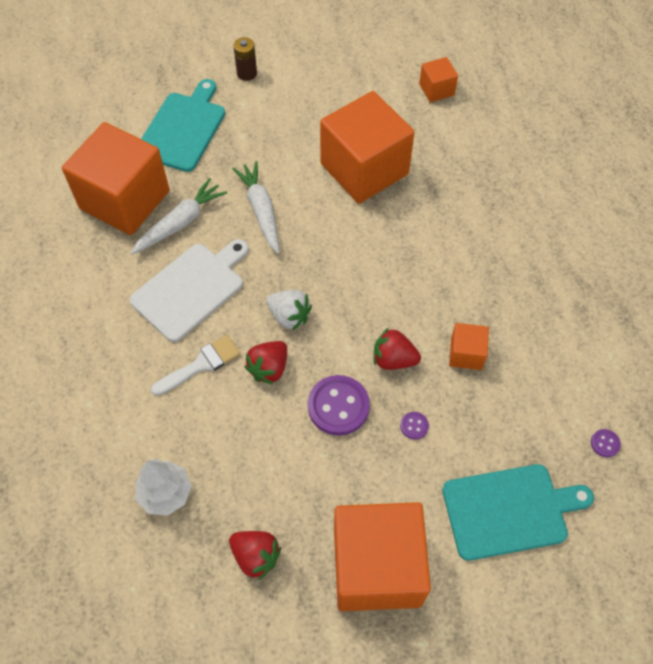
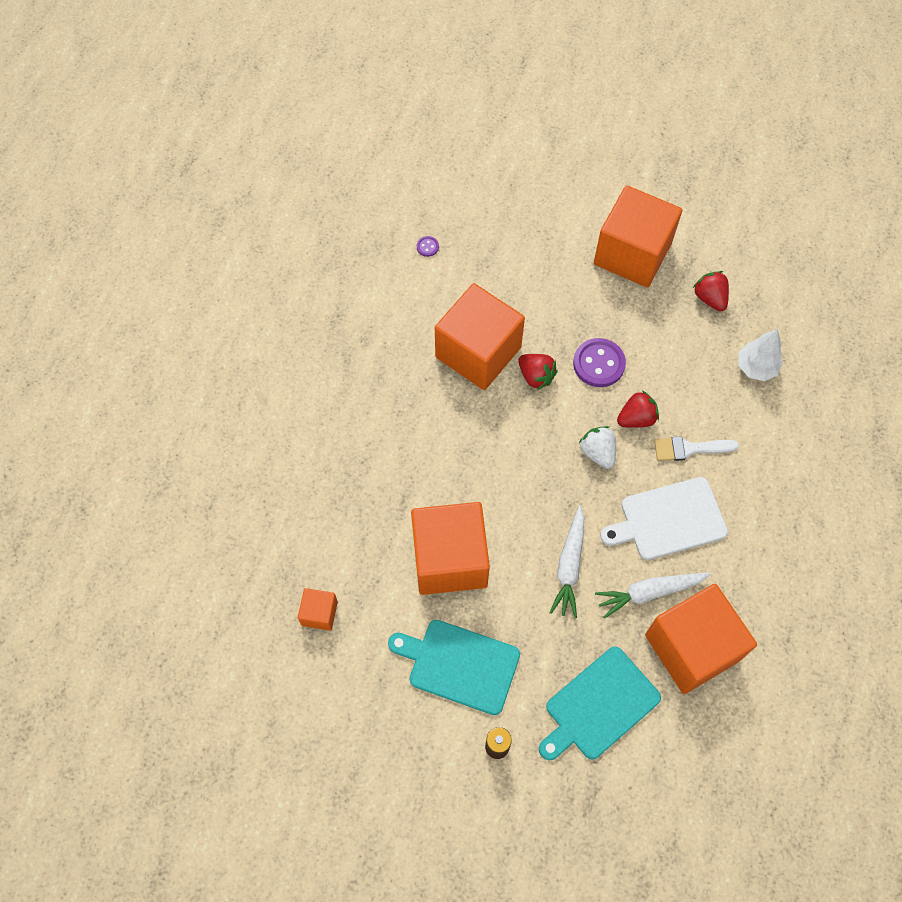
camera: 150 degrees left, 5 degrees up
purple button [400,412,429,440] -> none
turquoise cutting board [442,464,594,561] -> turquoise cutting board moved to [388,620,520,715]
orange cube [449,323,489,370] -> orange cube [435,283,525,390], size x2.22

